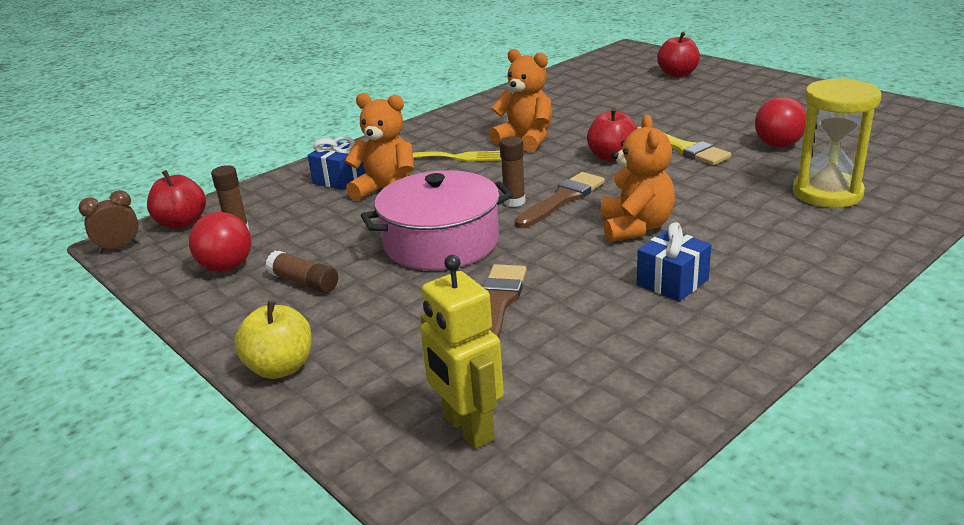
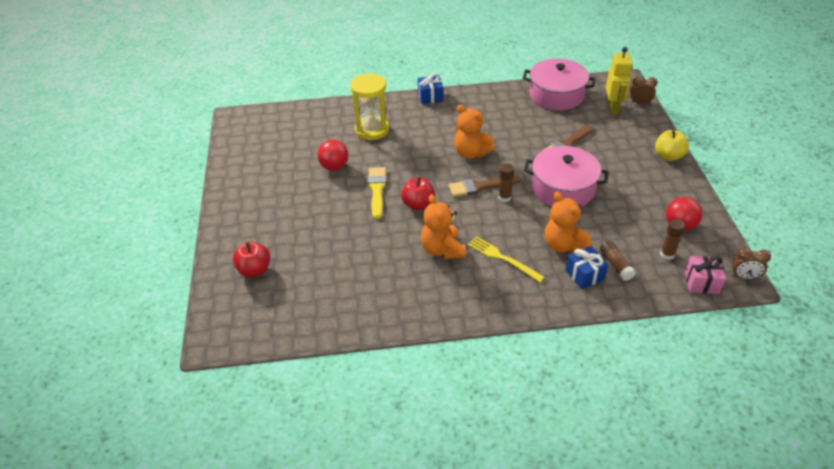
camera: 145 degrees left, 15 degrees up
red apple [147,170,206,229] -> pink gift [685,256,726,294]
brown glue stick [266,250,338,293] -> brown glue stick moved to [600,241,636,281]
orange teddy bear [601,115,675,242] -> orange teddy bear turned 90 degrees counterclockwise [454,105,495,159]
blue gift [637,222,711,302] -> blue gift moved to [418,73,443,104]
none -> pink pot [523,59,596,110]
none -> brown clock [630,77,658,104]

